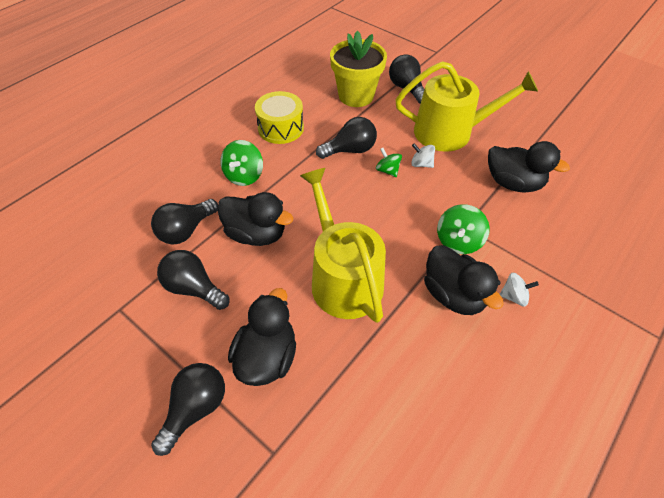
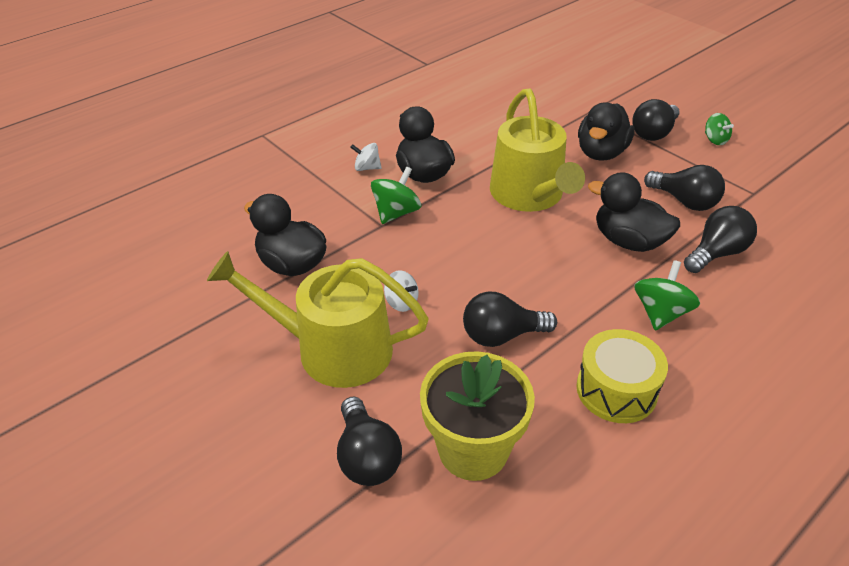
camera: 170 degrees left, 10 degrees down
green spinning top [376,148,402,177] -> green spinning top moved to [705,113,734,145]

